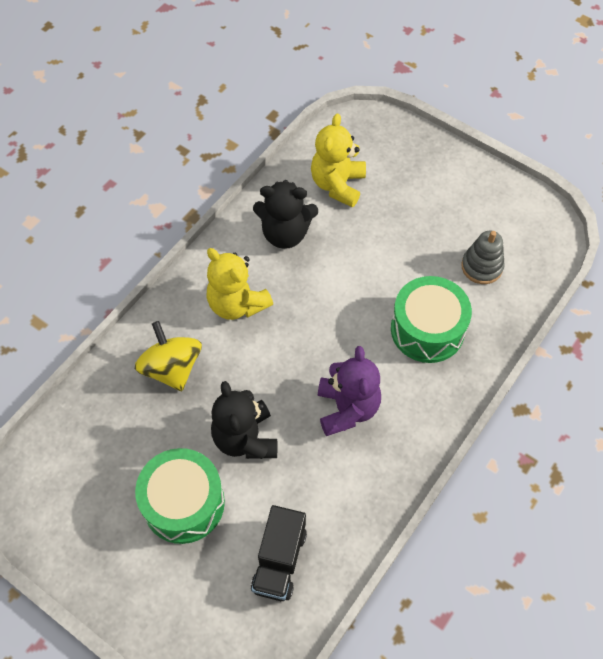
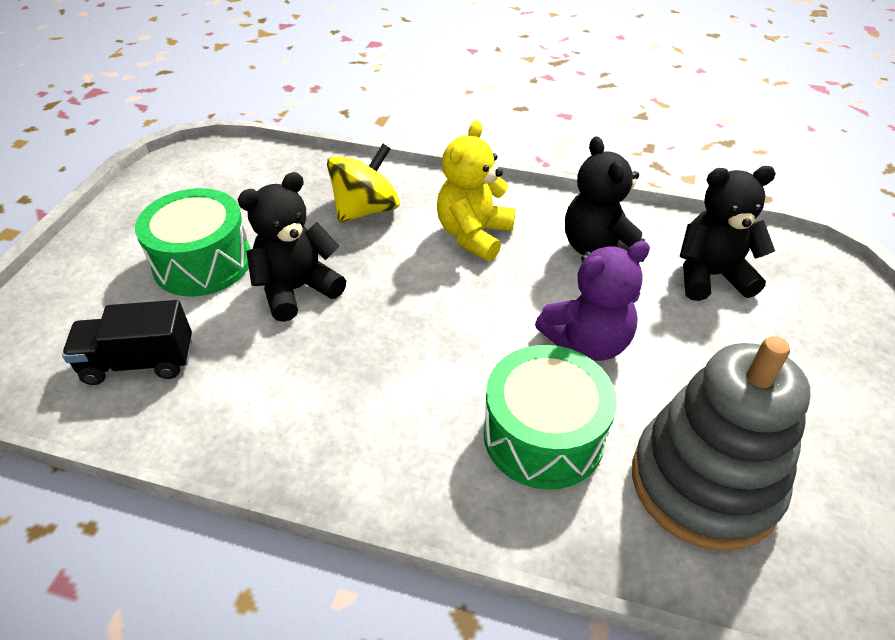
camera: 70 degrees right, 15 degrees down
yellow teddy bear [311,114,366,207] -> black teddy bear [680,166,776,301]
purple teddy bear [318,346,381,436] -> purple teddy bear moved to [535,241,650,361]
grey stacking toy [461,231,505,284] -> grey stacking toy [632,336,810,551], size x1.96

